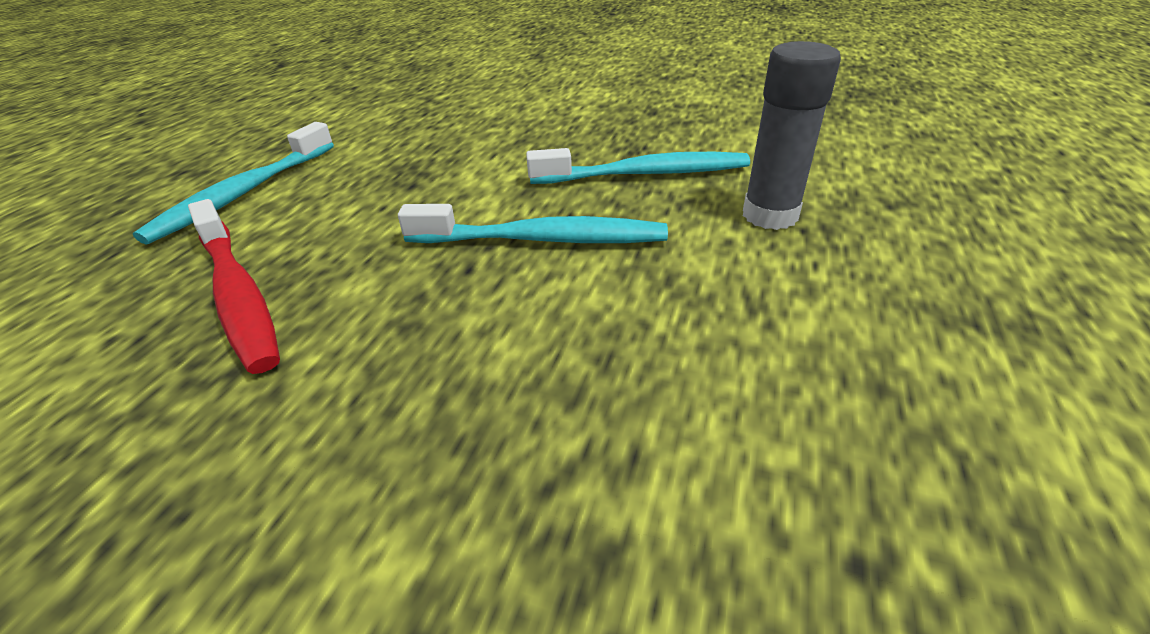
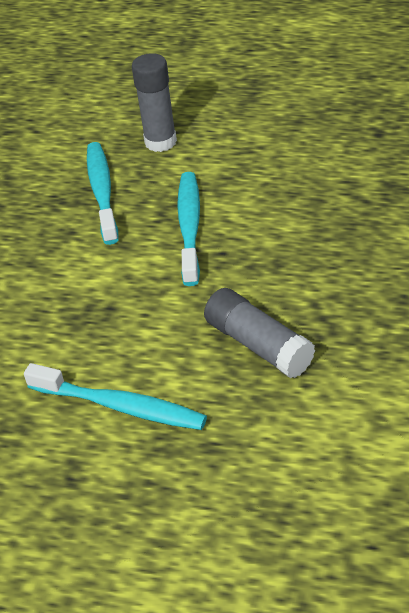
camera: 90 degrees left, 5 degrees up
red toothbrush [188,199,280,374] -> grey glue stick [204,288,315,378]

